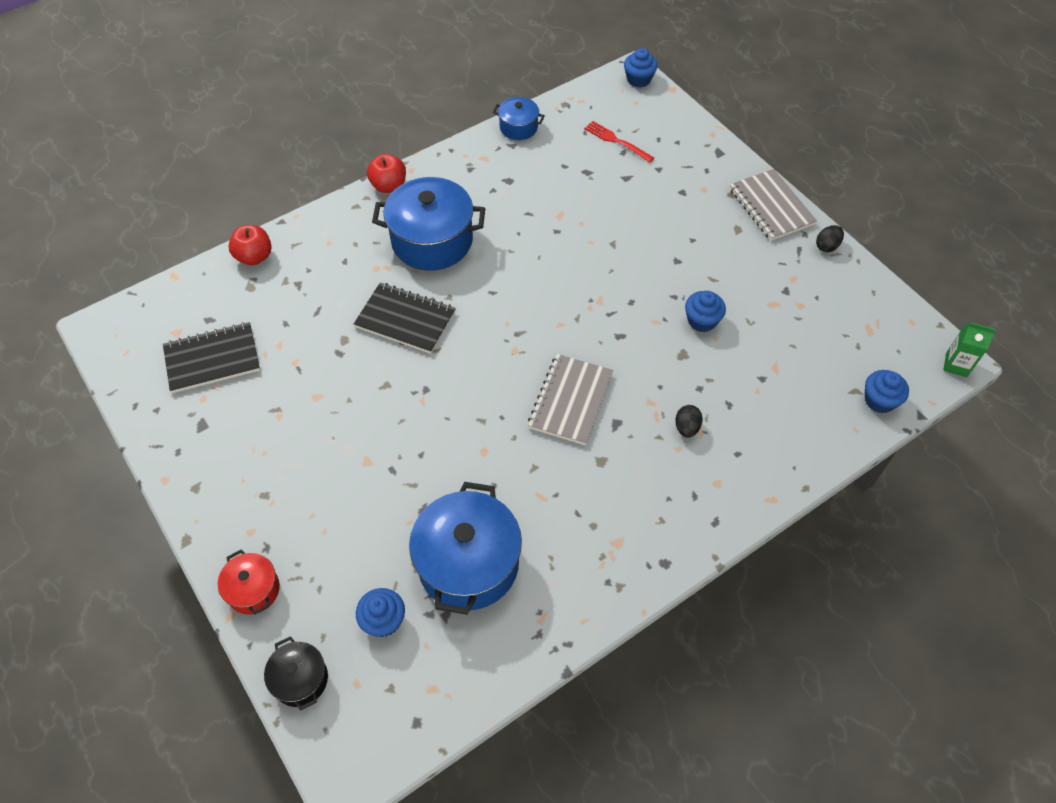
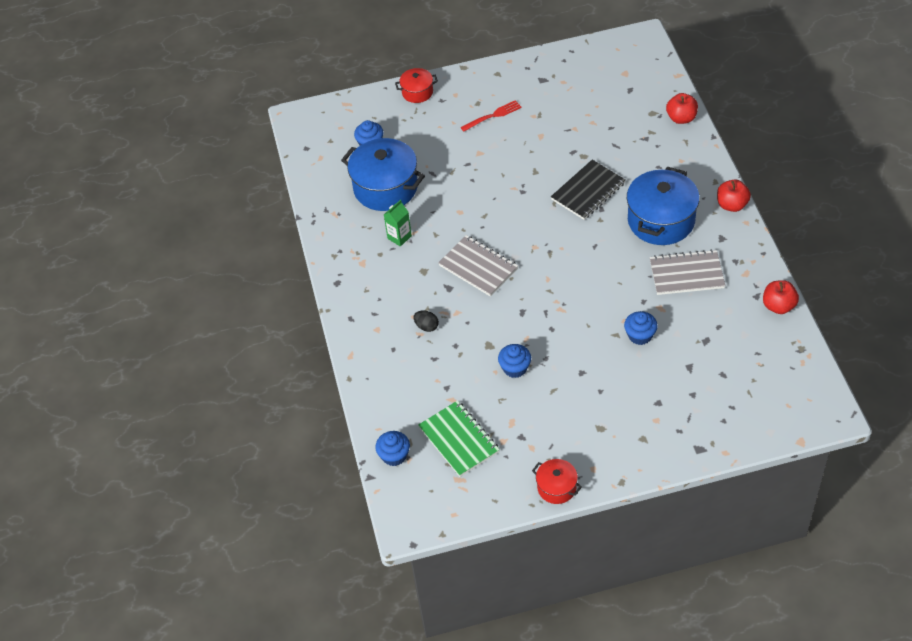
camera: 115 degrees right, 5 degrees down
black notebook [163,322,260,393] -> none
black pot [264,636,328,710] -> none
blue pot [493,97,545,140] -> red apple [763,280,799,314]
red fork [584,121,654,163] -> red fork moved to [460,100,522,131]
blue cupcake [624,48,658,88] -> blue cupcake moved to [624,311,658,345]
grey notebook [730,169,817,241] -> grey notebook moved to [650,249,725,295]
black egg [816,225,844,252] -> red pot [532,459,582,504]
green carton [943,323,996,377] -> green carton moved to [384,200,412,247]
none -> green notebook [418,400,500,477]

